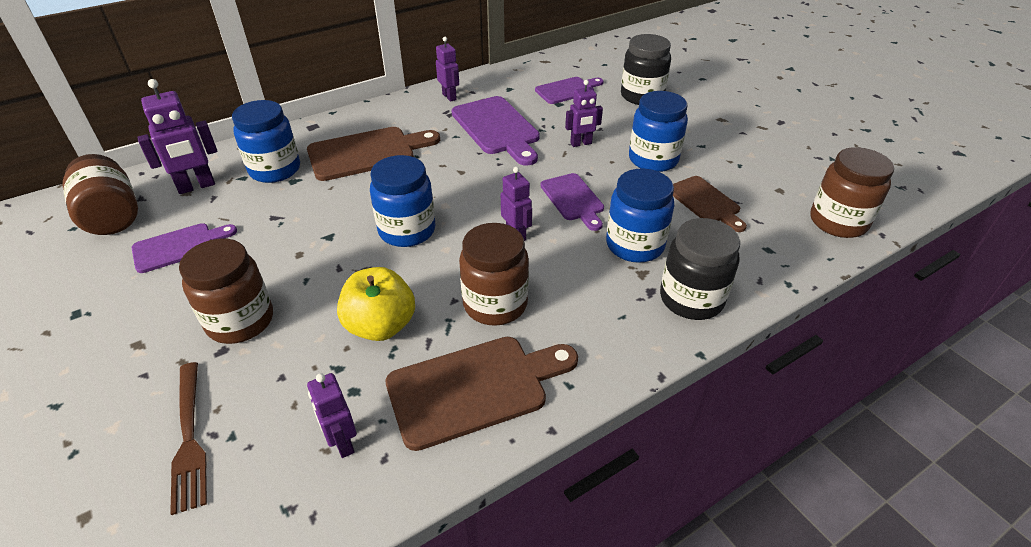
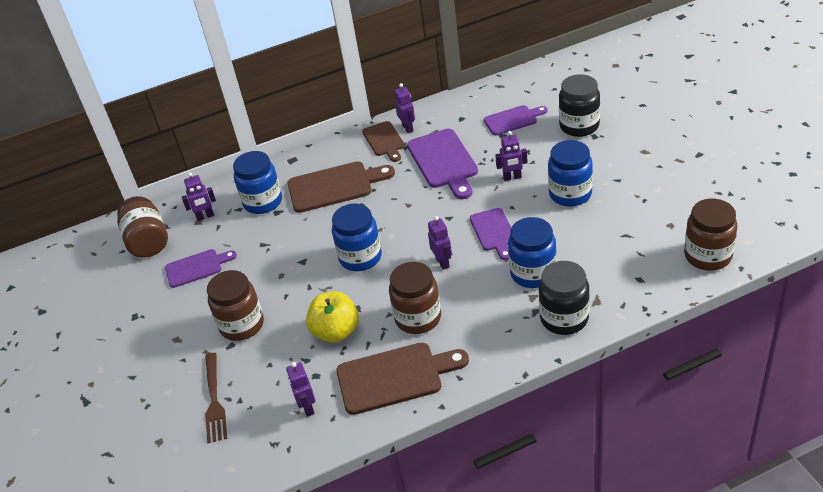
camera: 15 degrees right, 0 degrees up
purple robot [137,79,218,194] -> purple robot [182,172,216,221], size x0.65
brown cutting board [673,176,747,232] -> brown cutting board moved to [362,121,405,162]

